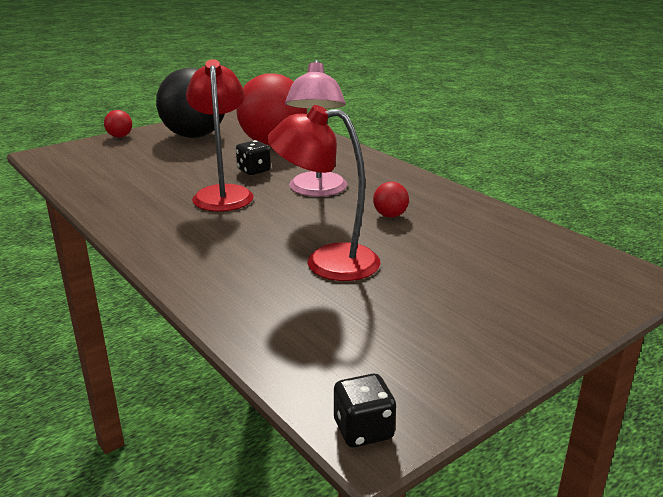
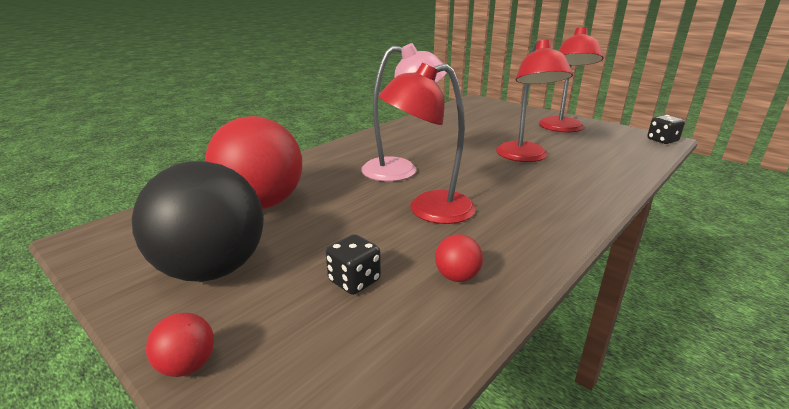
camera: 100 degrees left, 0 degrees up
black dice [236,140,271,175] -> black dice moved to [326,234,381,295]
red ball [373,182,409,218] -> red ball moved to [435,234,483,282]
none -> red lamp [539,27,604,132]

